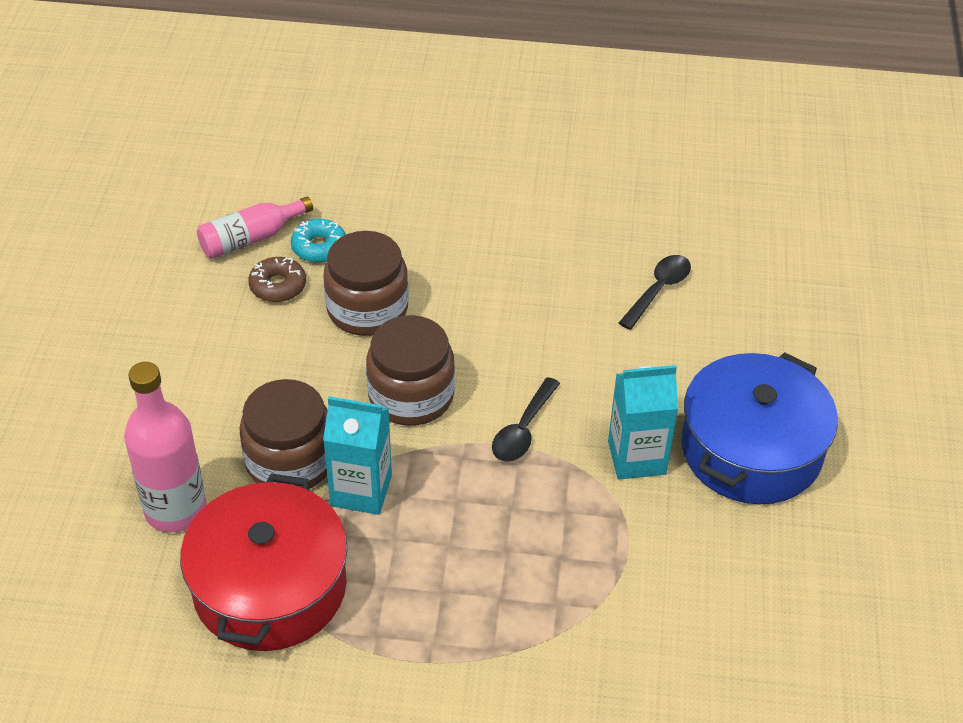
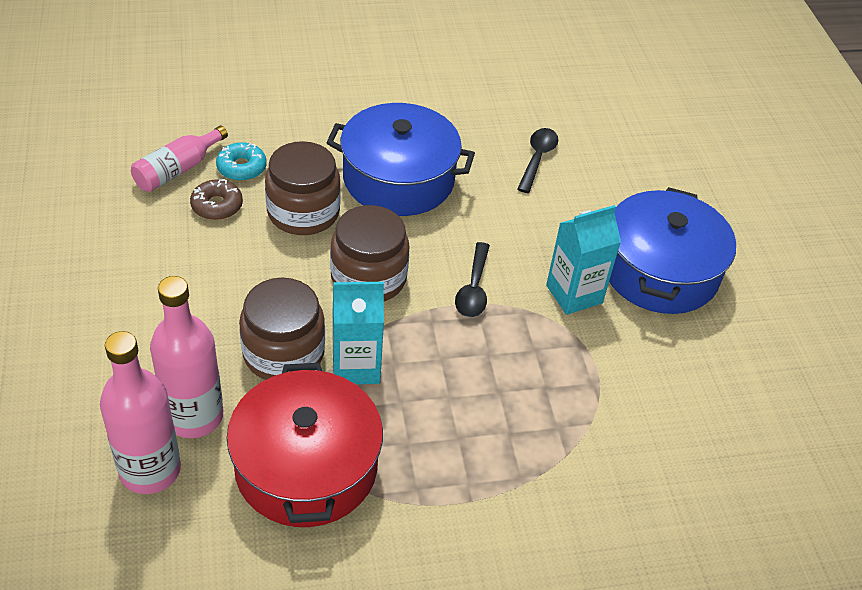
camera: 20 degrees left, 0 degrees up
none -> pink bottle [100,331,181,494]
none -> blue pot [326,103,475,216]

